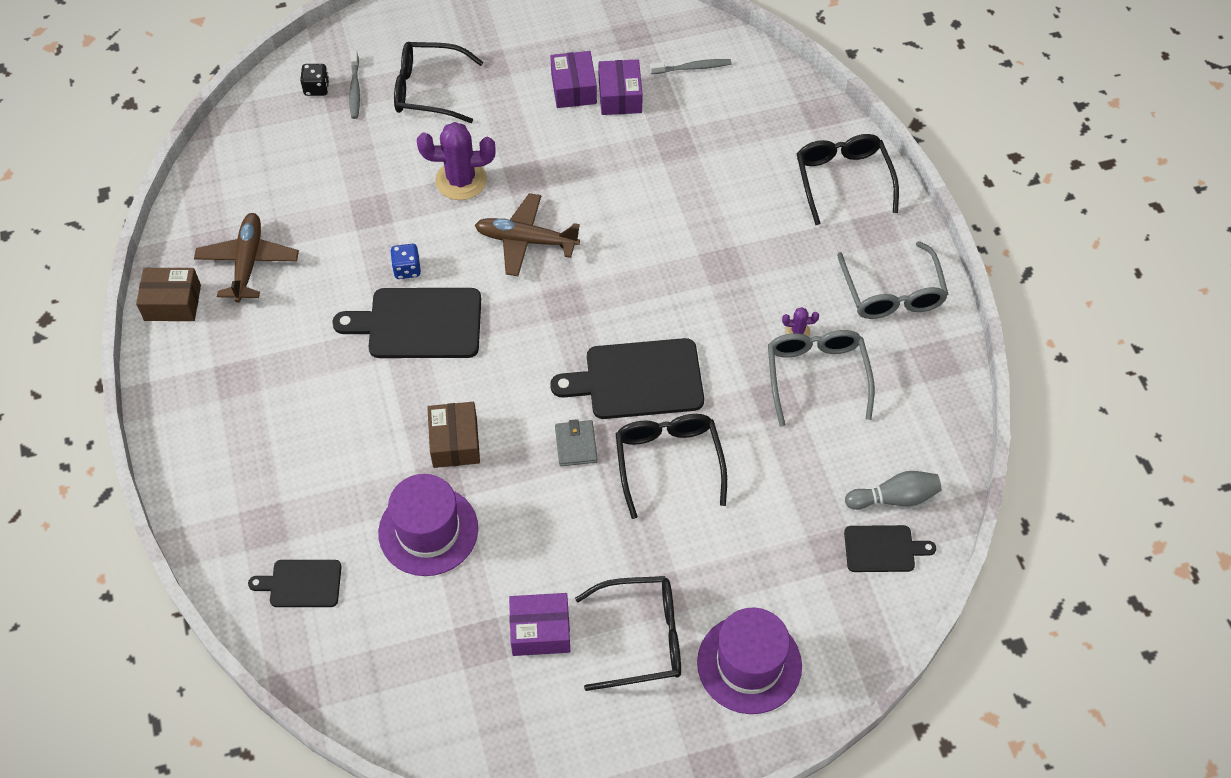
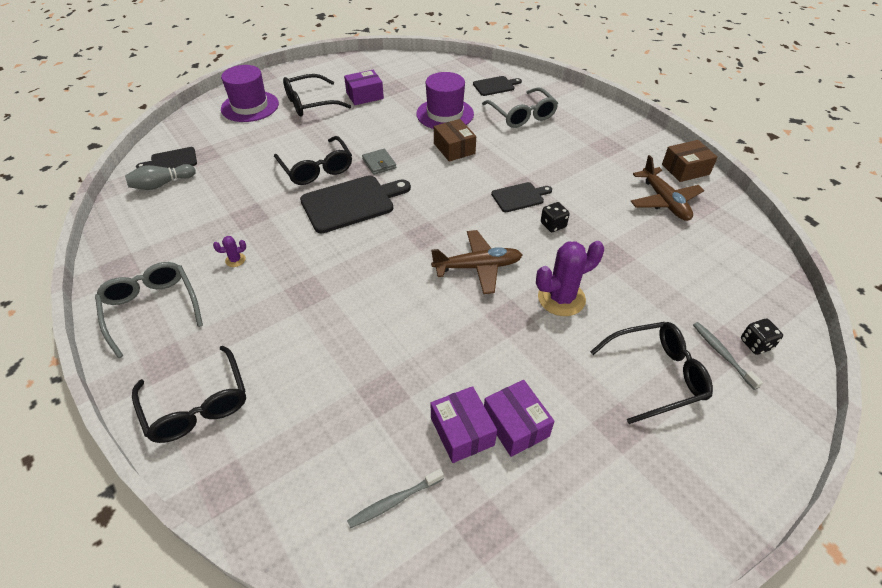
camera: 160 degrees right, 10 degrees down
black cutting board [332,288,481,358] -> black cutting board [491,182,552,212], size x0.56
blue dice [390,244,421,279] -> black dice [541,202,570,232]
grey glasses [768,330,875,426] -> grey glasses moved to [482,87,558,128]

